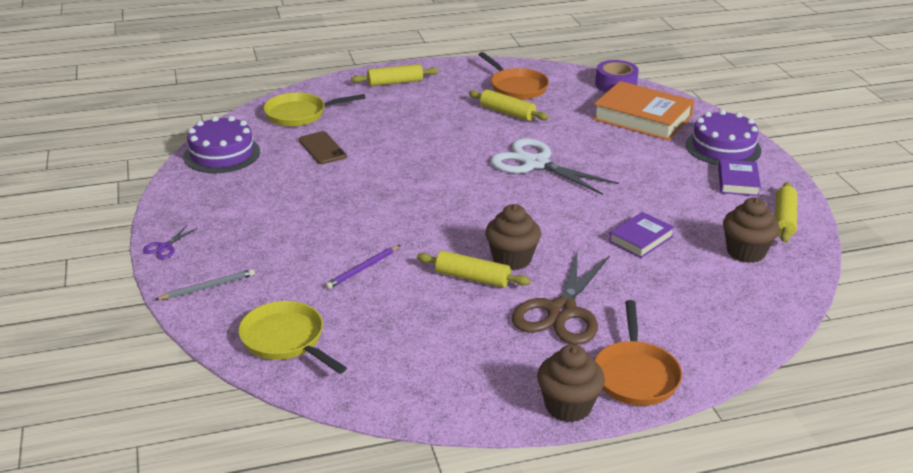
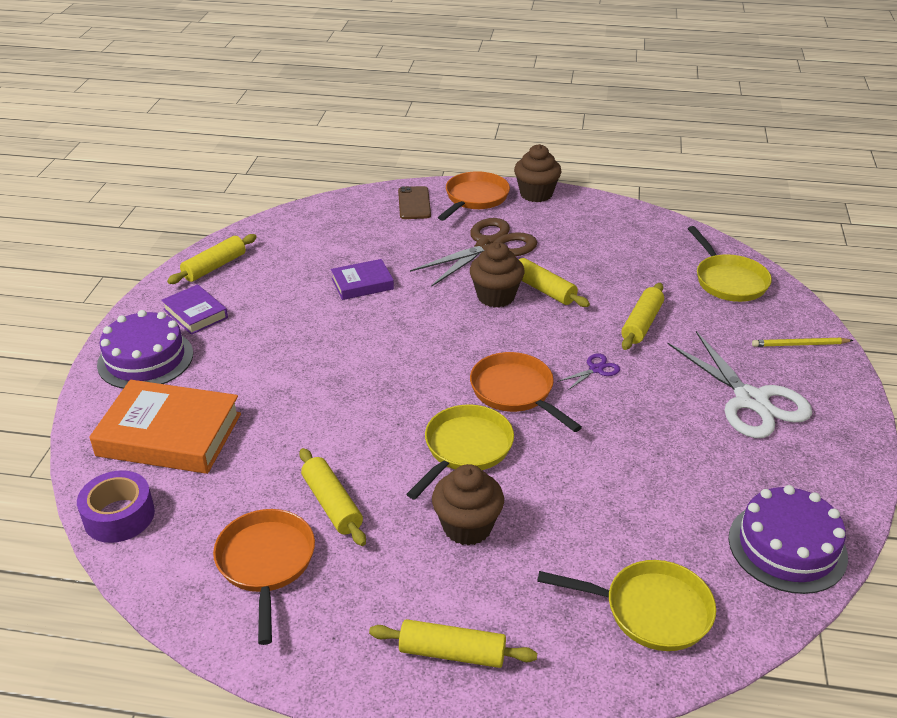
camera: 155 degrees left, 5 degrees up
purple scissors [143,225,197,259] -> purple scissors moved to [557,353,620,391]
grey pencil [154,269,255,300] -> yellow pencil [752,338,854,347]
brown phone [299,131,347,164] -> brown phone moved to [398,186,431,219]
purple pencil [325,245,400,289] -> yellow rolling pin [621,283,664,350]
white scissors [490,138,619,195] -> white scissors moved to [668,331,812,438]
orange book [593,81,694,141] -> orange book turned 45 degrees counterclockwise [89,380,241,474]
purple book [718,159,761,196] -> purple book turned 75 degrees counterclockwise [161,284,228,335]
brown cupcake [723,197,780,263] -> brown cupcake moved to [432,464,504,546]
none -> yellow pan [407,404,514,500]
none -> orange pan [470,352,582,432]

